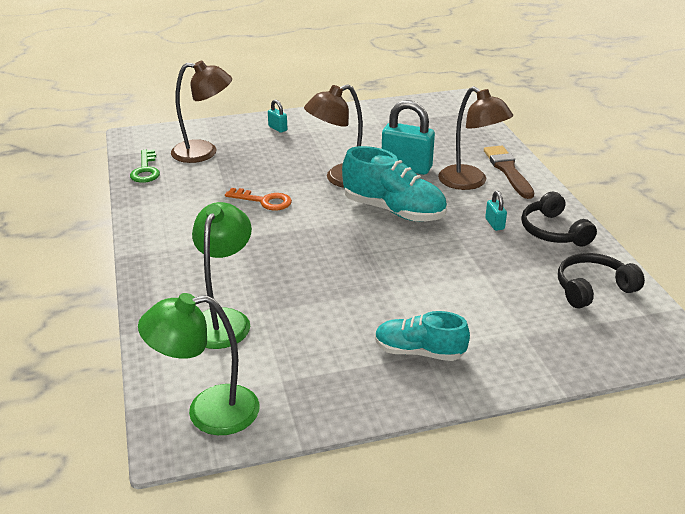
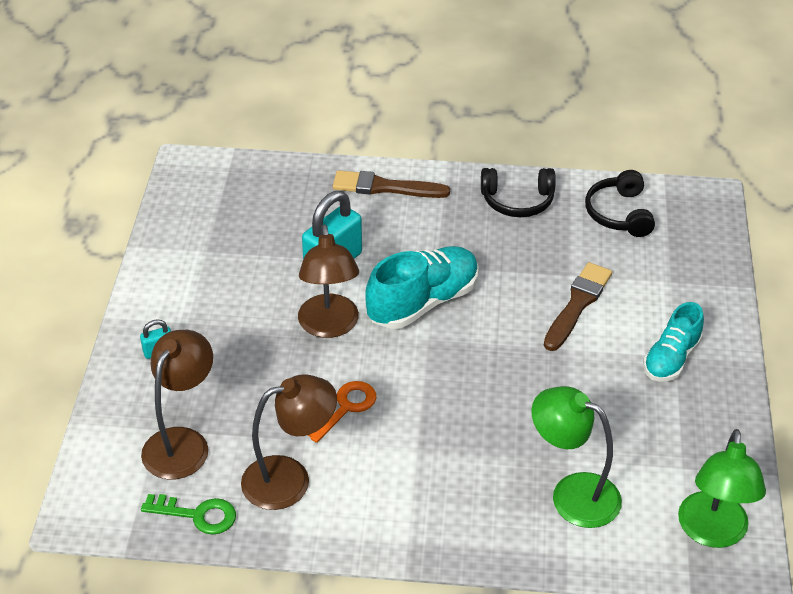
camera: 70 degrees left, 10 degrees up
brown lamp [438,86,513,190] -> brown lamp moved to [241,374,337,510]
turquoise padlock [485,191,507,231] -> none
none -> brown brush [544,262,612,351]

